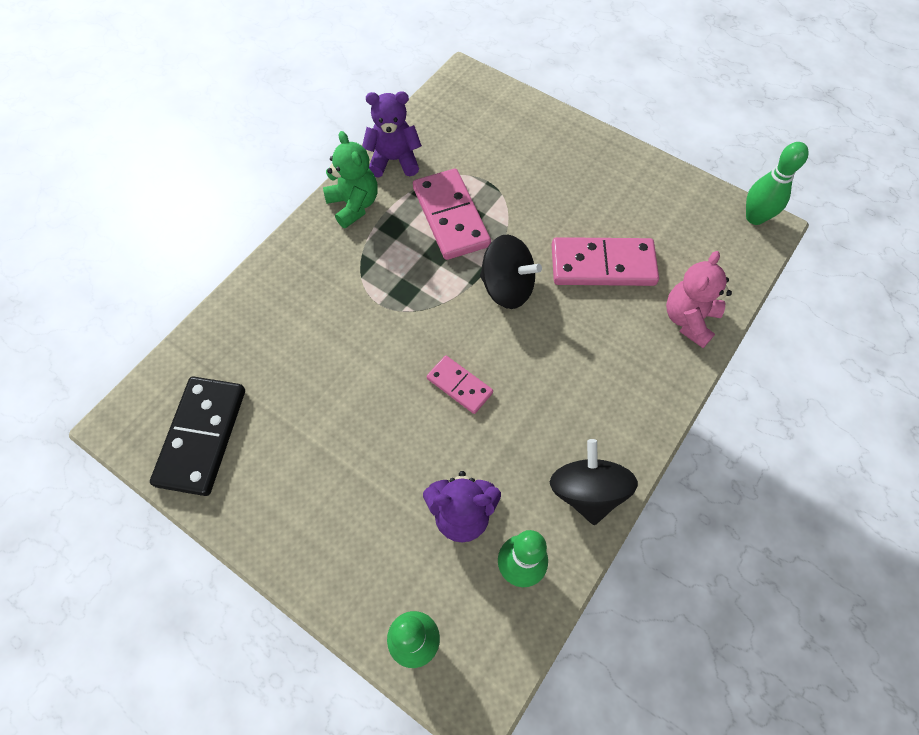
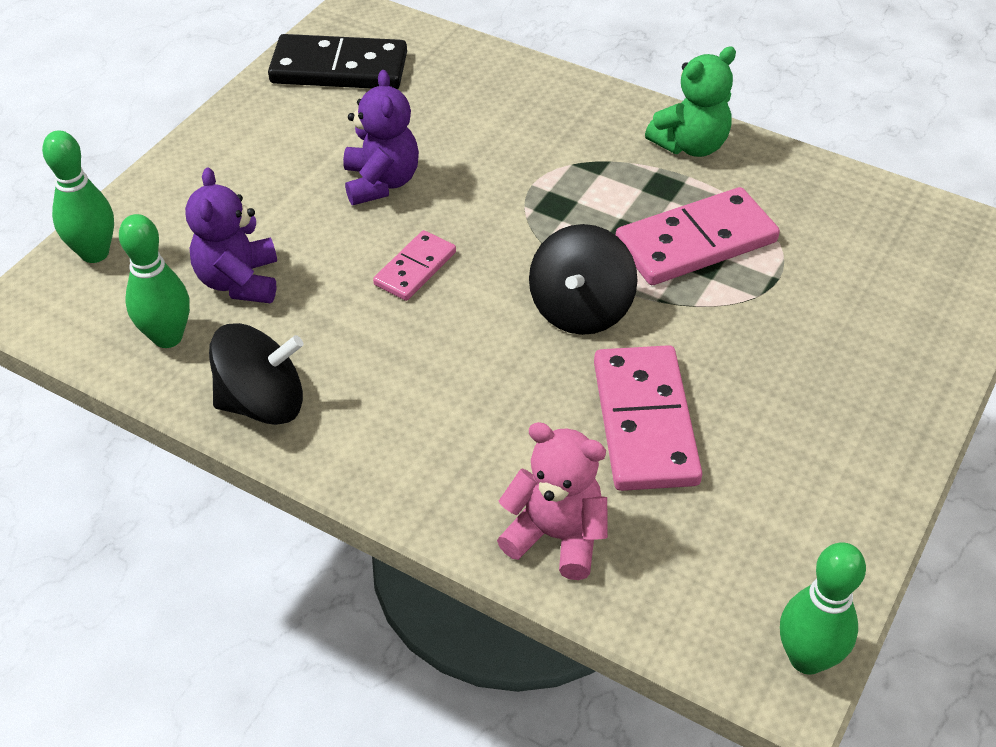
camera: 85 degrees right, 15 degrees down
purple teddy bear [362,91,422,178] -> purple teddy bear moved to [343,70,419,205]

